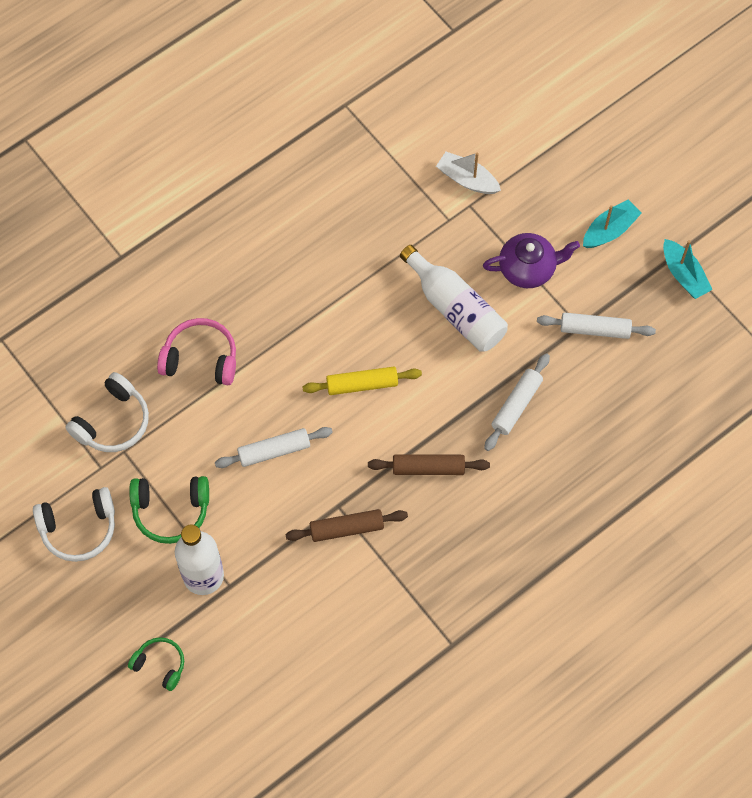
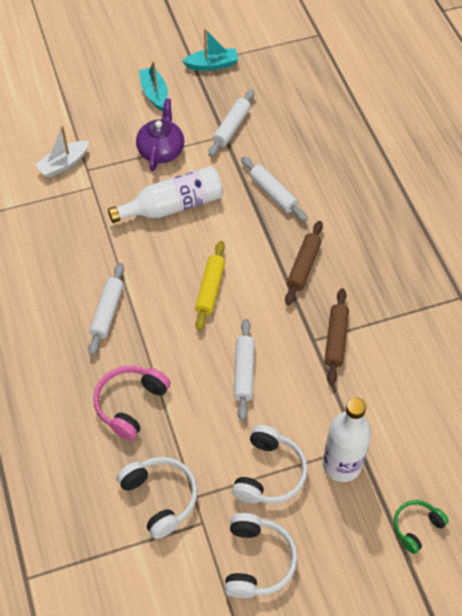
camera: 70 degrees left, 10 degrees down
green headphones [129,476,209,544] -> white headphones [232,425,308,504]
none -> white rolling pin [88,263,124,356]

